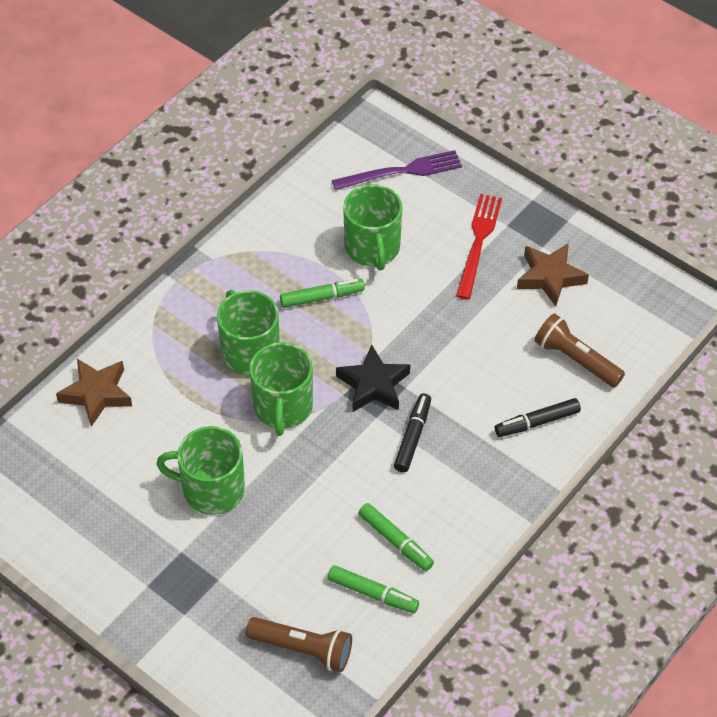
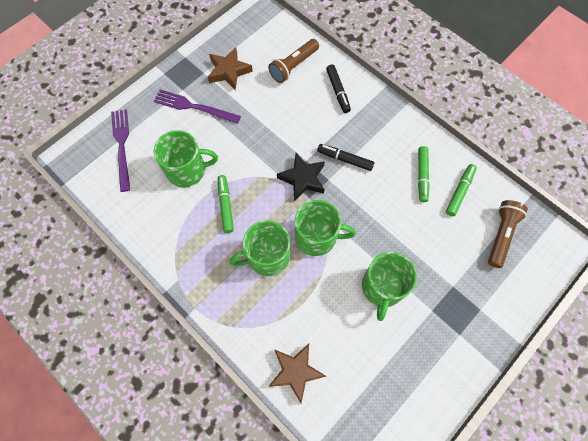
camera: 85 degrees left, 15 degrees up
green marker [358,503,434,571] -> green marker turned 135 degrees clockwise [418,146,430,202]
red fork [456,194,502,300] -> purple fork [154,89,241,124]

